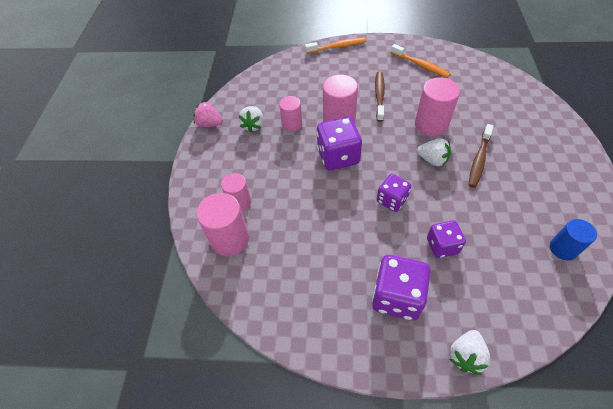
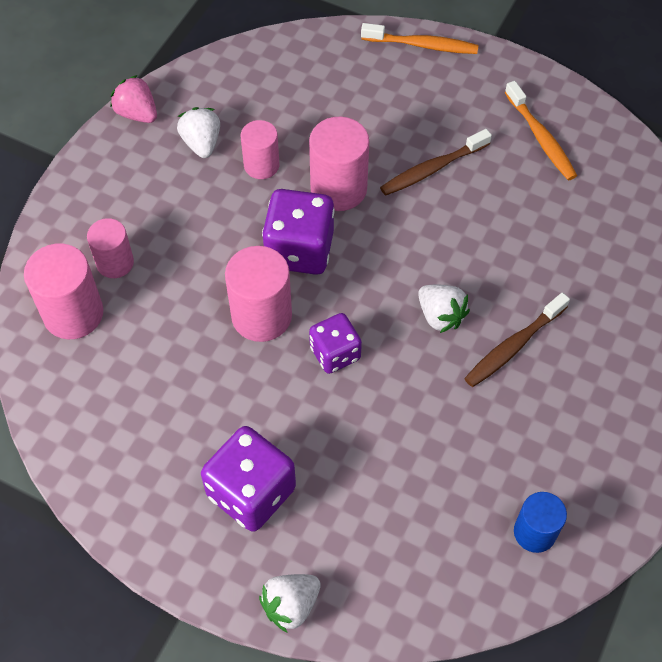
camera: 20 degrees right, 5 degrees up
white strawberry [238,106,264,133] -> white strawberry turned 135 degrees clockwise [177,107,220,158]
brown toothbrush [375,72,385,122] -> brown toothbrush turned 150 degrees counterclockwise [380,129,492,196]
pink cylinder [415,77,460,136] -> pink cylinder moved to [225,246,292,342]
purple dice [427,220,466,258] -> none

